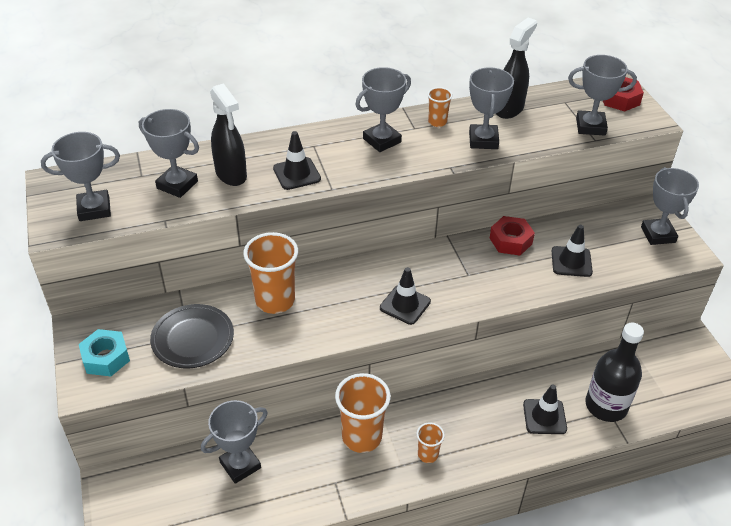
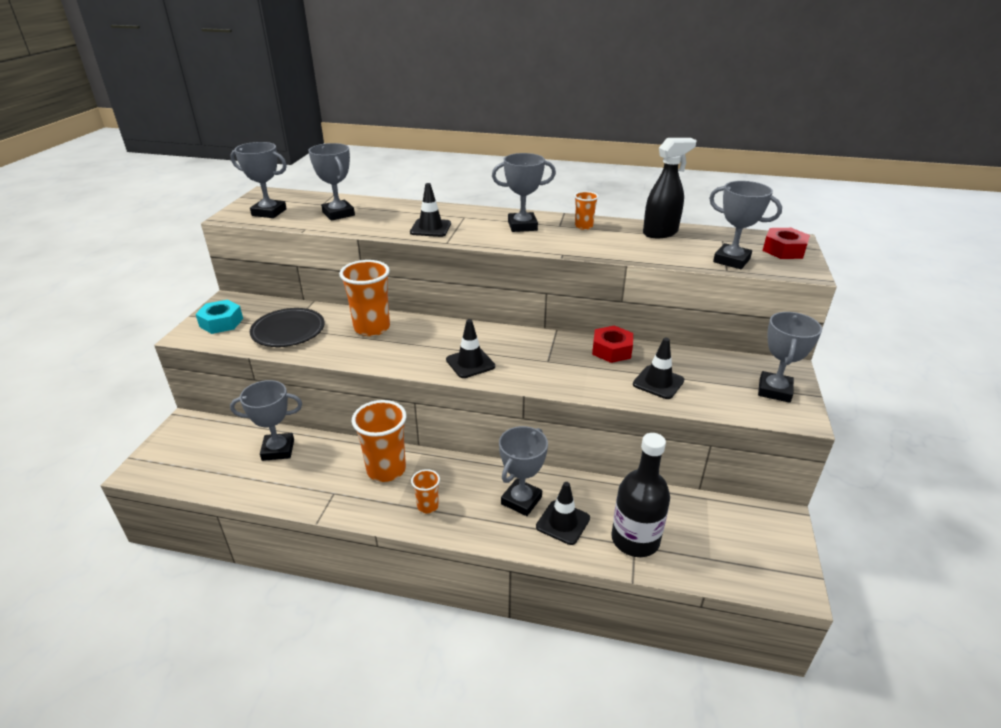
camera: 30 degrees right, 10 degrees down
black spray bottle [210,83,247,186] -> none
grey trophy [469,67,514,149] -> grey trophy moved to [499,426,548,516]

